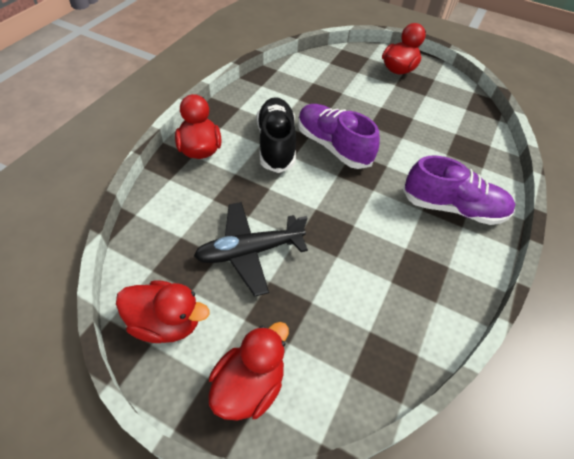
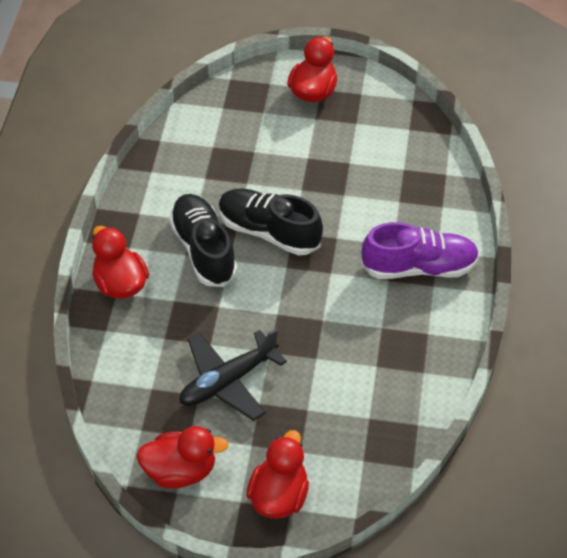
camera: 15 degrees left, 0 degrees up
purple shoe [298,104,380,169] -> black shoe [218,189,323,255]

